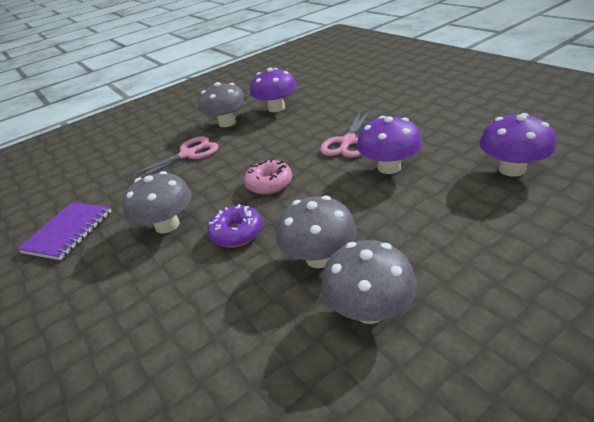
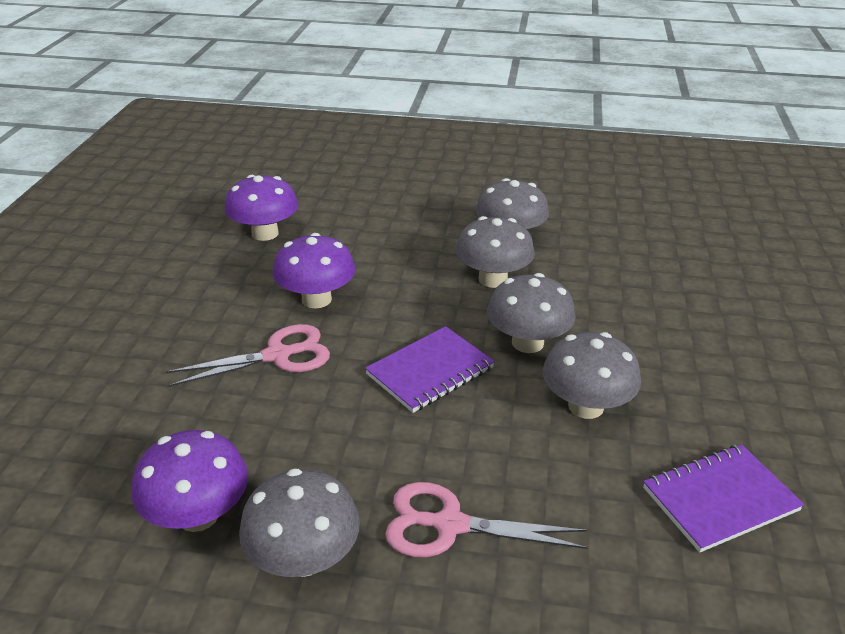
camera: 140 degrees left, 0 degrees up
purple donut [207,204,263,247] -> grey mushroom [487,273,576,353]
pink donut [244,159,292,195] -> purple notebook [365,326,495,413]

